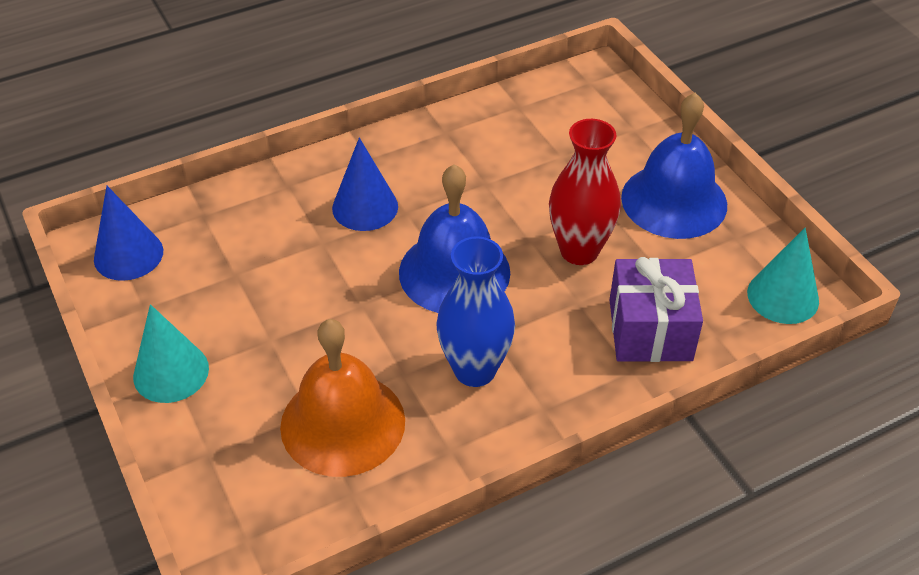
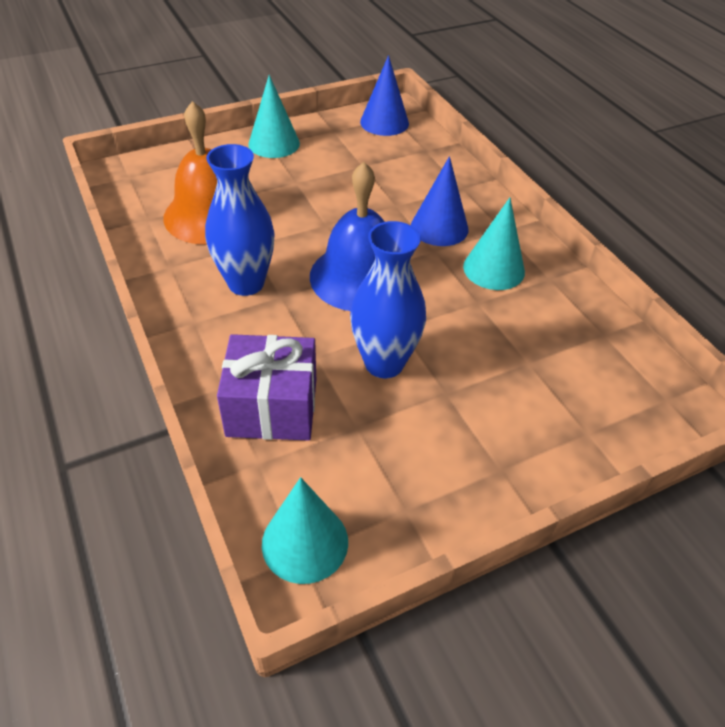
camera: 90 degrees right, 0 degrees up
red vase [549,119,621,265] -> blue vase [350,221,426,378]
blue bell [621,93,727,239] -> none
none -> turquoise cone [463,198,525,290]

